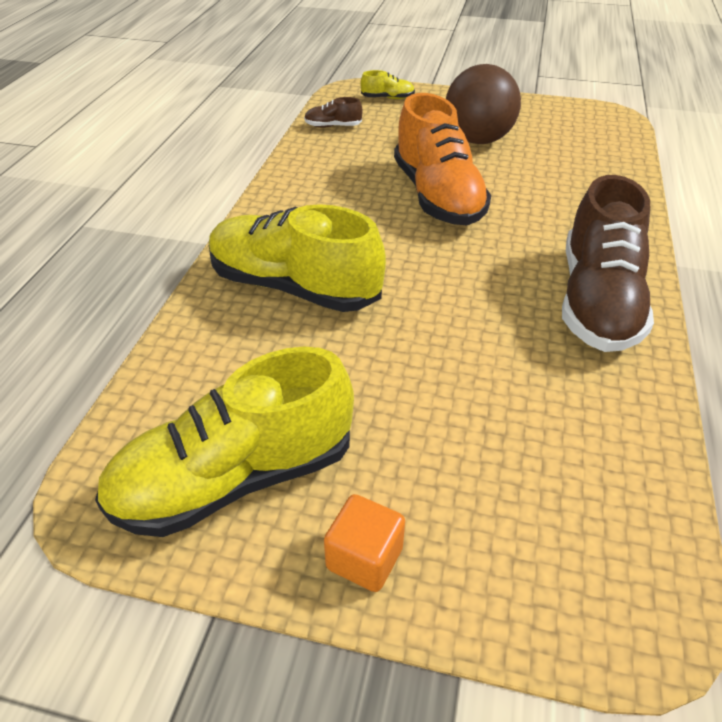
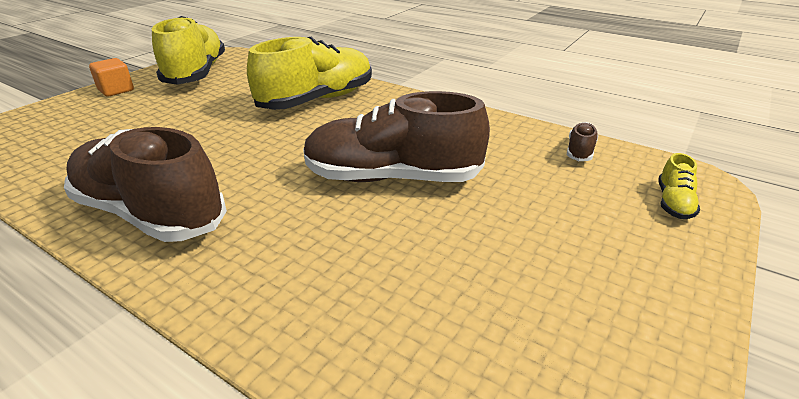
camera: 110 degrees right, 10 degrees down
orange shoe [394,93,491,225] -> brown shoe [303,91,490,182]
brown ball [446,64,521,144] -> none

